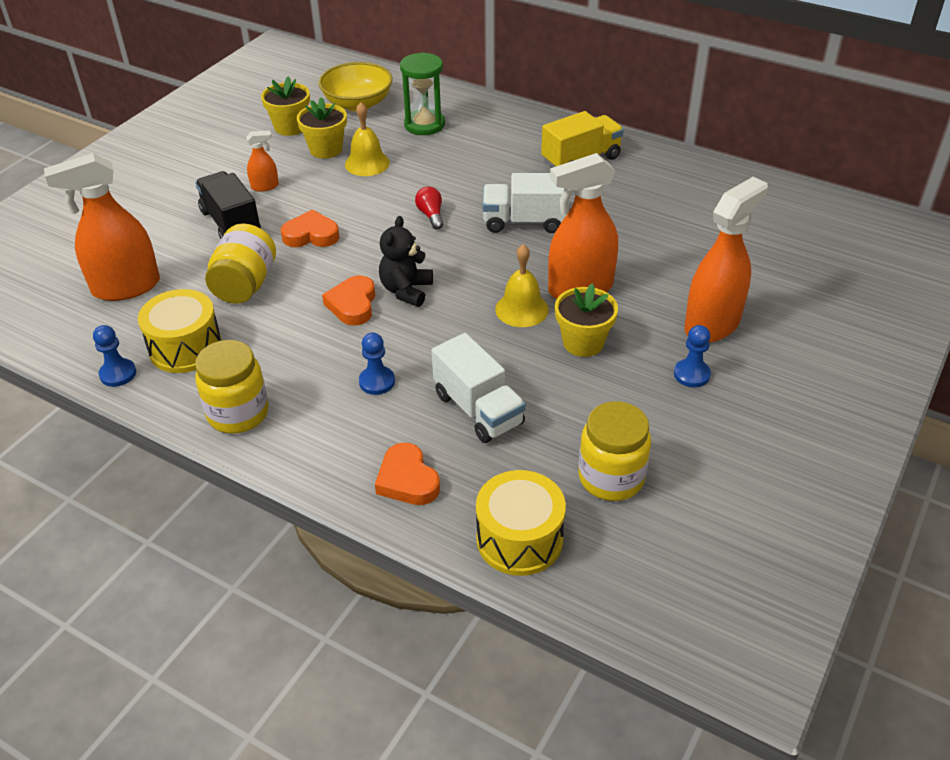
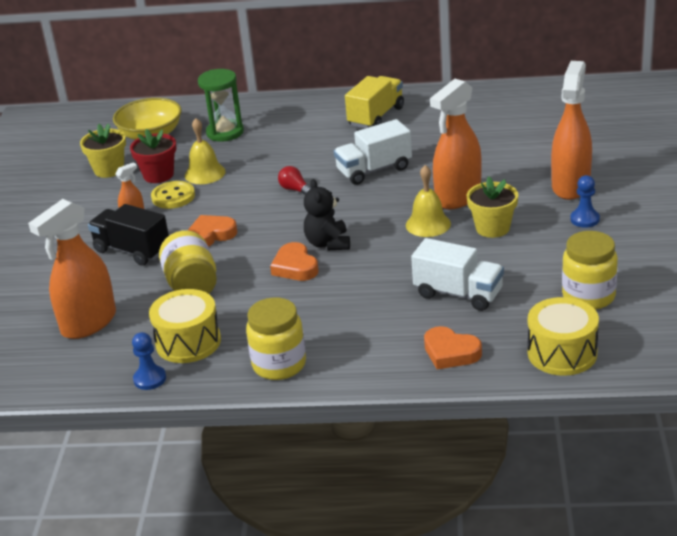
camera: 25 degrees left, 10 degrees down
yellow flower pot [297,97,347,159] -> red flower pot [130,129,176,183]
blue pawn [359,333,395,395] -> none
none -> yellow button [151,181,195,209]

